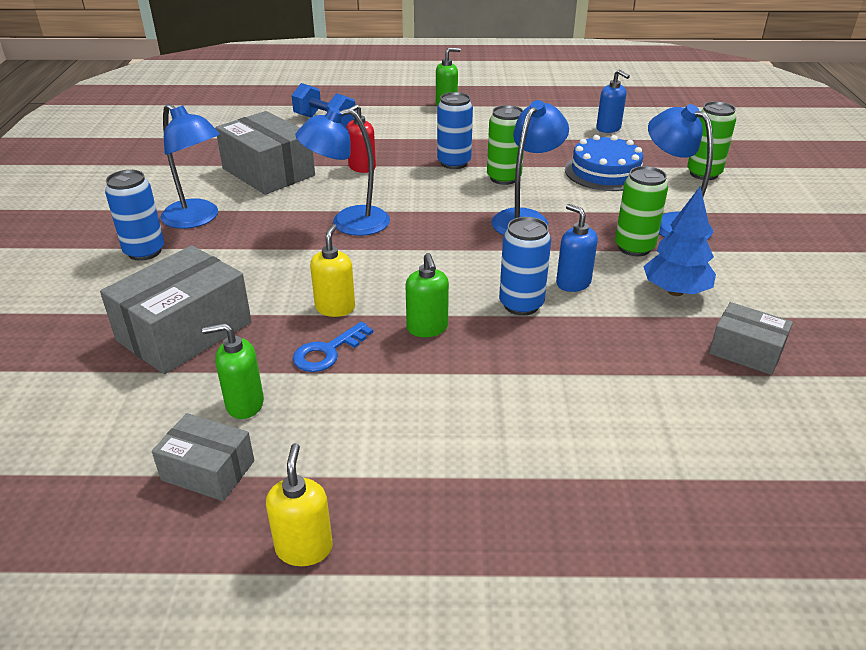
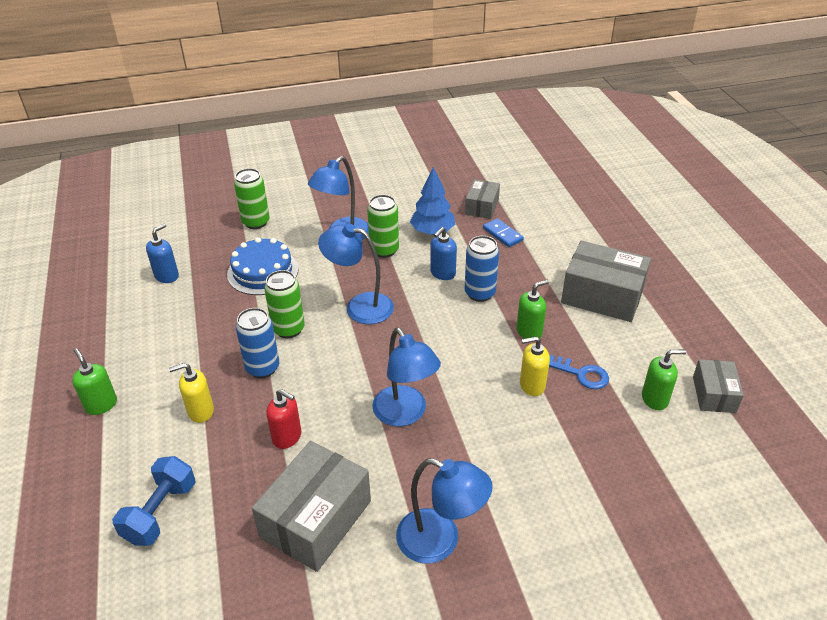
camera: 105 degrees left, 5 degrees up
grey box [100,245,252,374] -> grey box moved to [561,241,651,322]
blue can [105,170,164,261] -> none
blue lamp [161,104,220,229] -> blue lamp turned 90 degrees clockwise [396,458,493,564]
green soap dispenser [202,323,264,419] -> green soap dispenser turned 75 degrees counterclockwise [642,349,686,410]
yellow soap dispenser [266,443,333,566] -> yellow soap dispenser moved to [169,363,214,423]
none -> blue domino [483,218,524,247]

